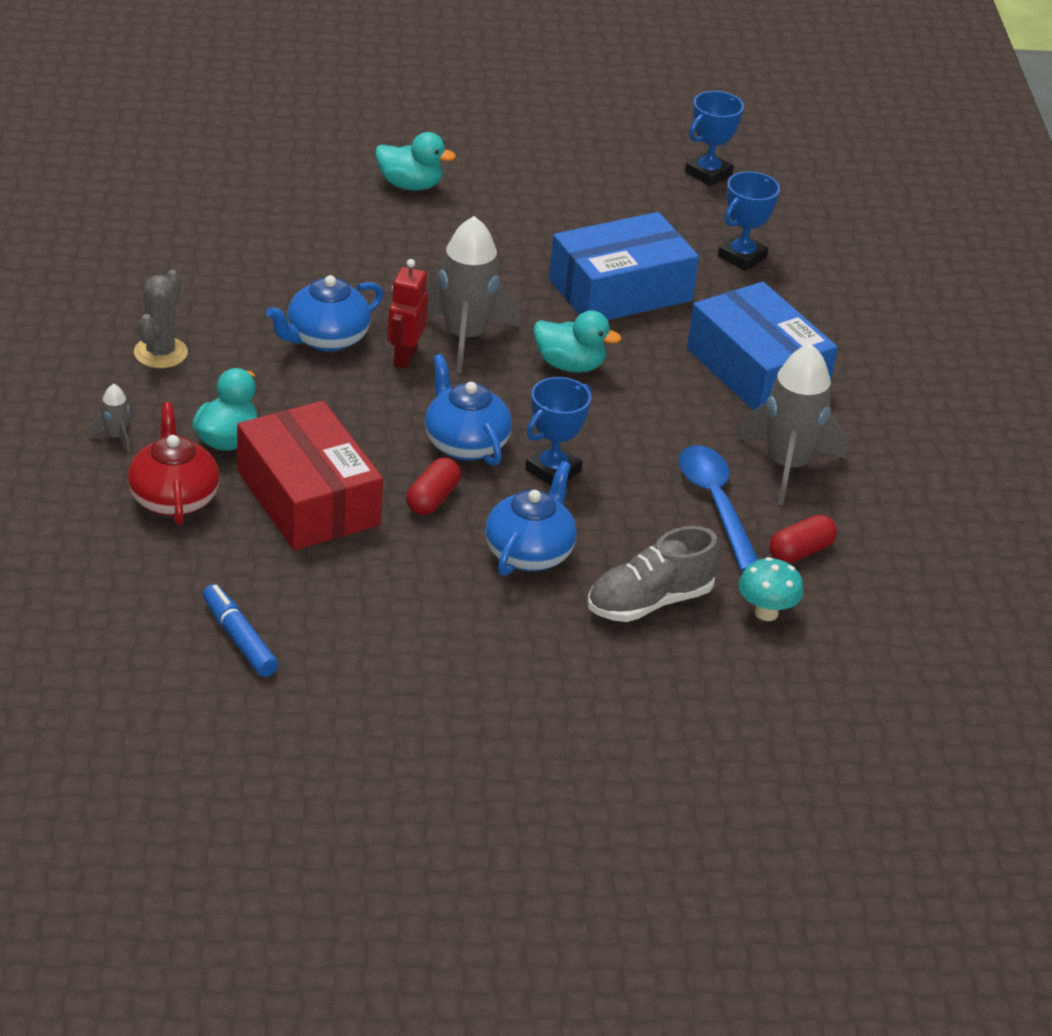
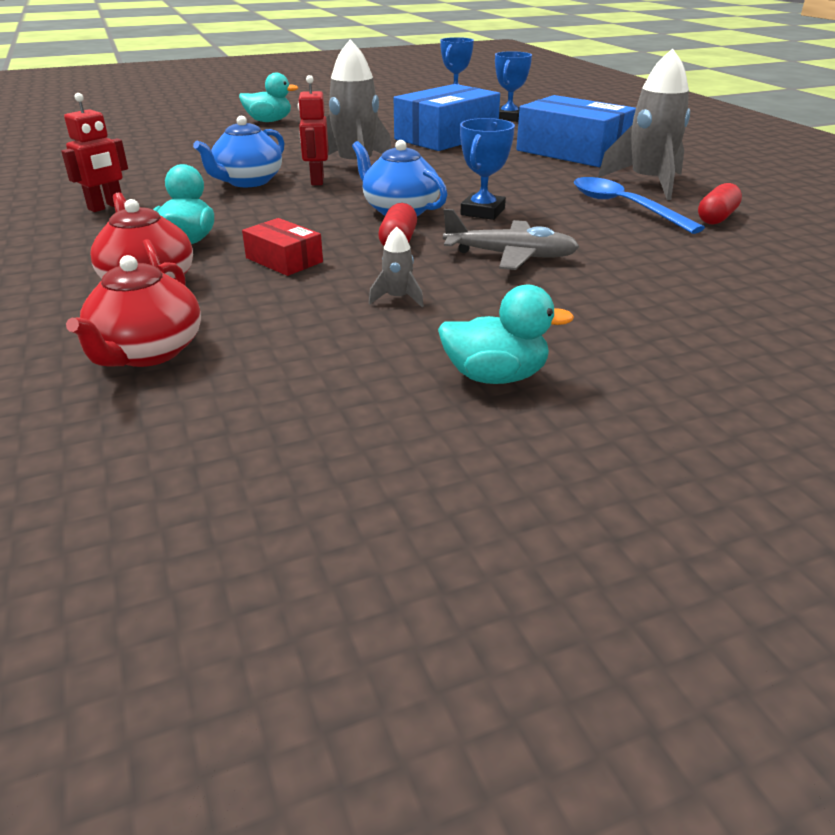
camera: 15 degrees left, 5 degrees down
grey rocket [88,384,132,452] -> grey rocket moved to [369,227,424,307]
grey cactus [134,270,188,368] -> red robot [61,93,128,212]
blue marker [203,584,278,677] -> none
red box [237,401,383,550] -> red box [242,218,323,276], size x0.49
blue teapot [485,461,577,576] -> grey plane [443,209,579,270]
turquoise duck [533,311,621,372] -> turquoise duck moved to [438,285,574,384]
grey shoe [588,526,720,622] -> none
turquoise mushroom [738,557,804,621] -> none
none -> red teapot [66,255,201,367]

